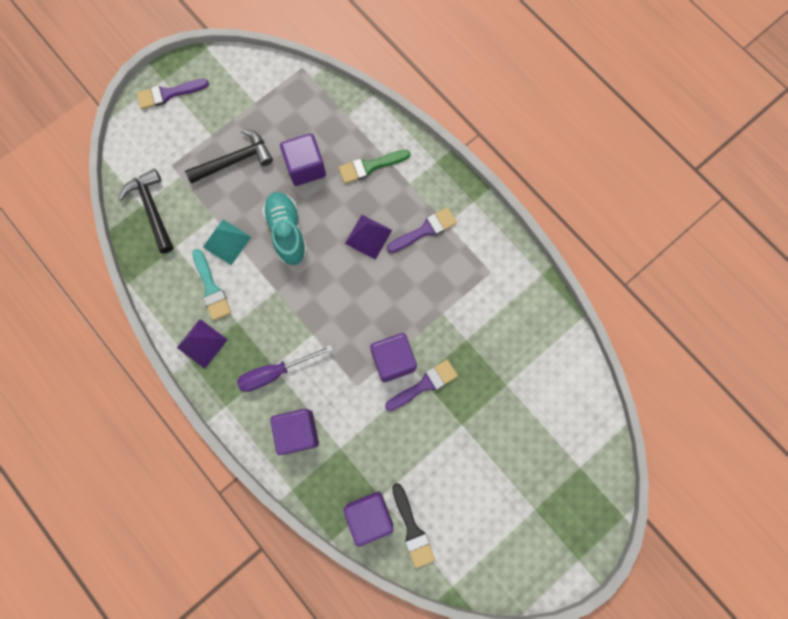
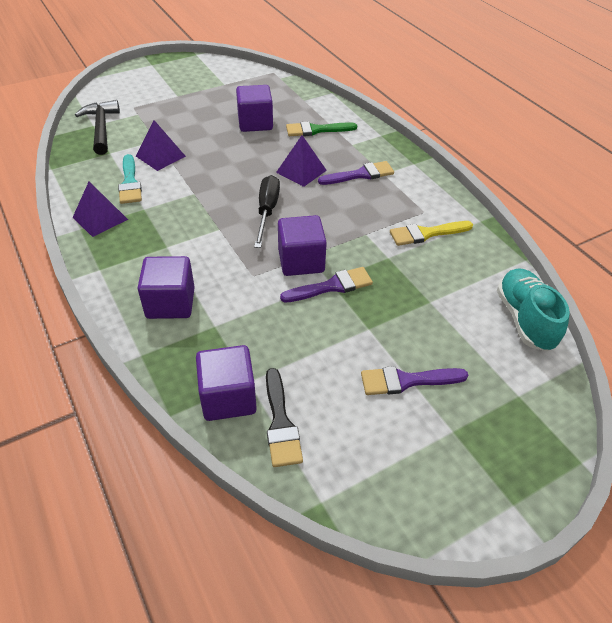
camera: 10 degrees right, 30 degrees down
purple brush [137,79,209,109] -> purple brush moved to [361,366,468,395]
black hammer [185,129,273,183] -> none
turquoise pyramid [203,219,251,265] -> purple pyramid [136,120,186,171]
purple screwdriver [237,345,333,392] -> none
turquoise shoe [262,192,307,265] -> turquoise shoe moved to [497,268,570,351]
none -> black screwdriver [254,175,280,248]
none -> yellow brush [390,221,473,246]

